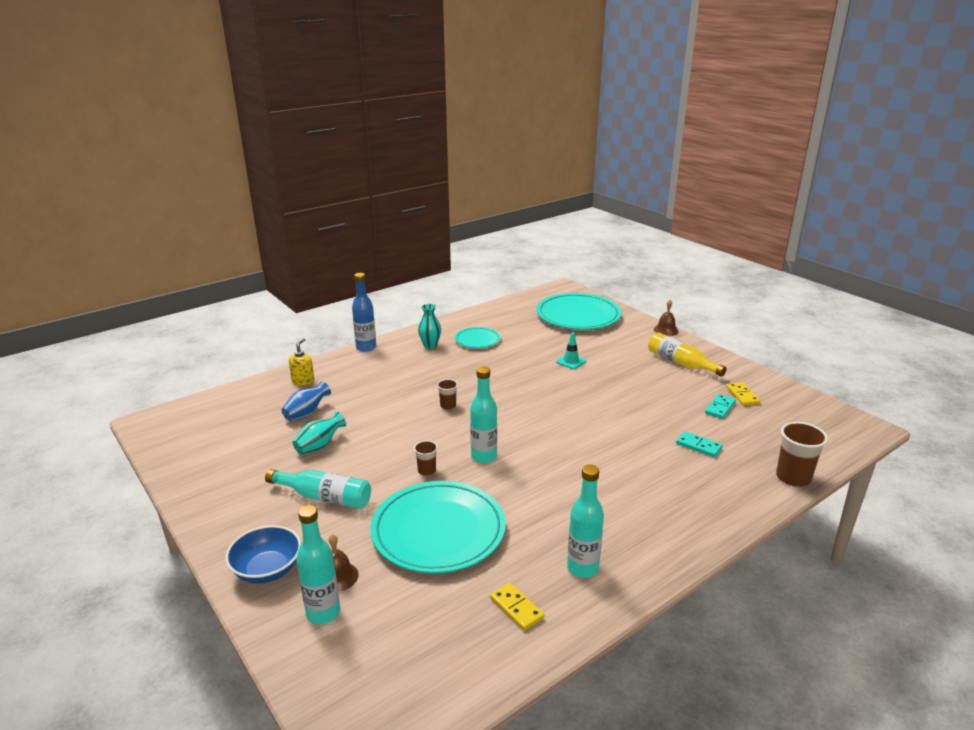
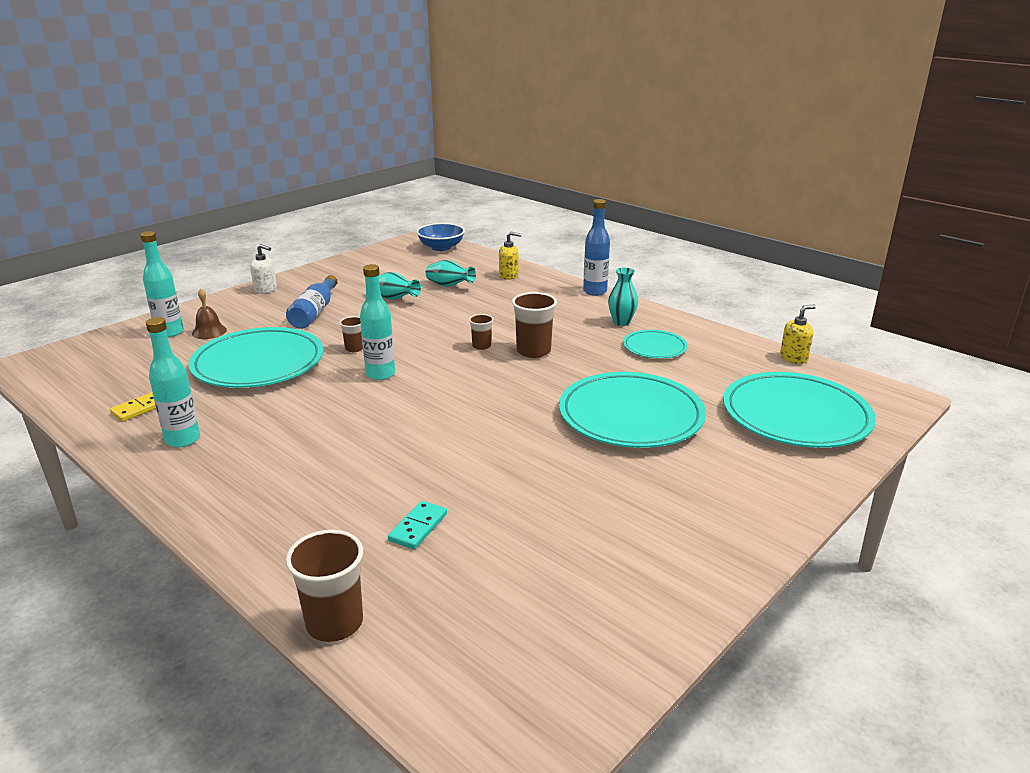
camera: 80 degrees right, 0 degrees up
blue bowl [225,525,301,584] -> blue bowl moved to [416,223,465,251]
turquoise bottle [265,469,371,509] -> blue bottle [286,275,338,329]
blue vase [281,381,331,421] -> turquoise vase [426,260,476,287]
turquoise traffic cone [556,332,586,369] -> turquoise plate [559,372,706,448]
yellow bottle [648,332,727,377] -> none
brown bell [654,300,679,336] -> none
turquoise domino [705,394,736,419] -> none
yellow domino [726,382,760,406] -> none
none -> white soap dispenser [250,244,277,294]
none -> brown cup [512,292,557,358]
none -> yellow soap dispenser [780,305,816,364]

